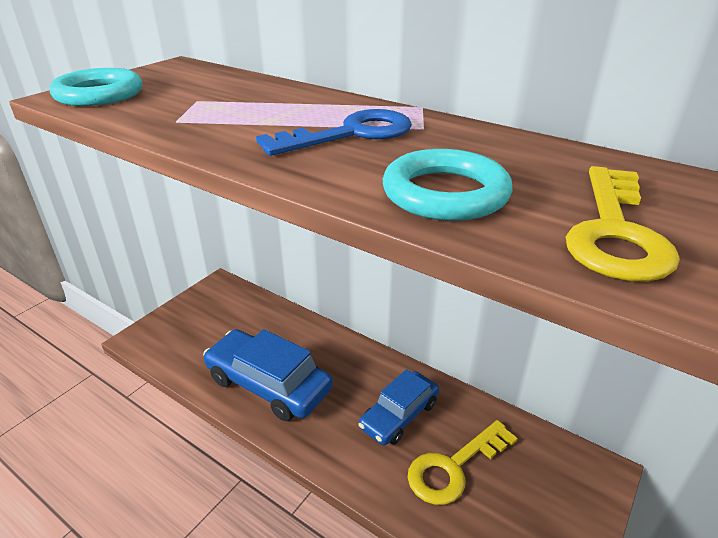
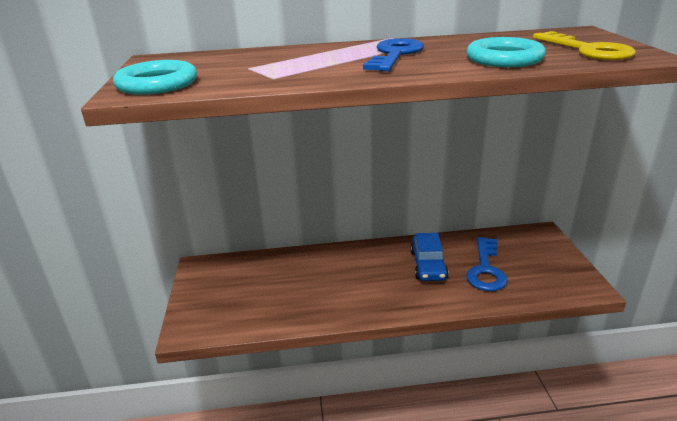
camera: 40 degrees left, 5 degrees down
blue car [203,329,333,421] -> none
yellow key [407,420,518,505] -> blue key [466,237,508,291]

